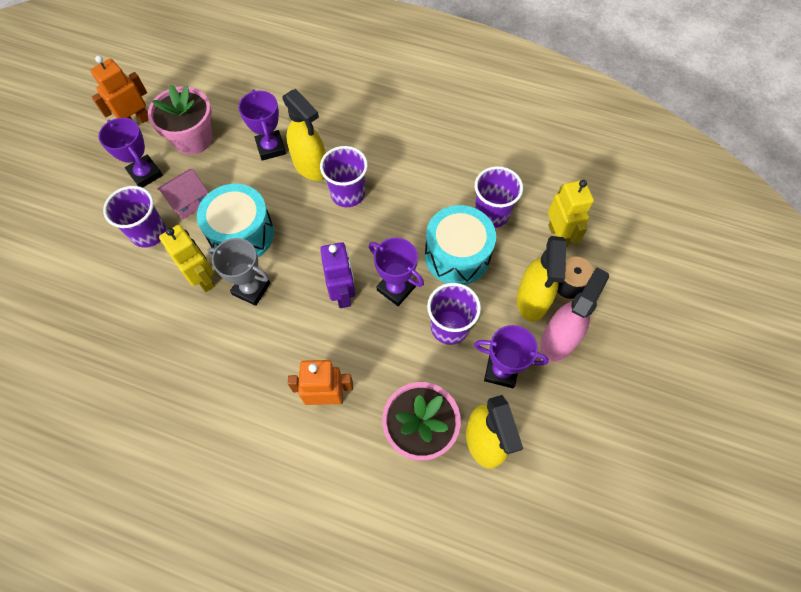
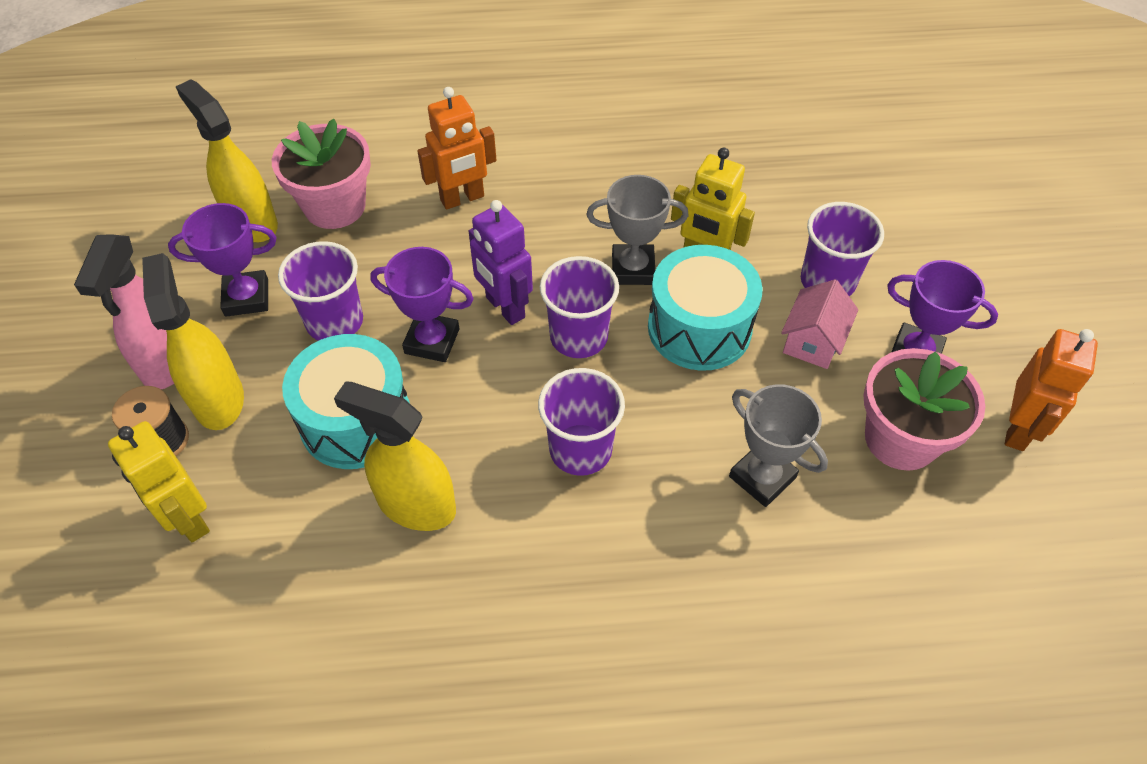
camera: 155 degrees right, 10 degrees down
purple trophy [238,89,286,161] -> grey trophy [729,384,828,507]
yellow spray bottle [282,89,326,181] -> yellow spray bottle moved to [334,381,456,531]
purple cup [475,166,523,228] -> purple cup moved to [540,256,619,358]

